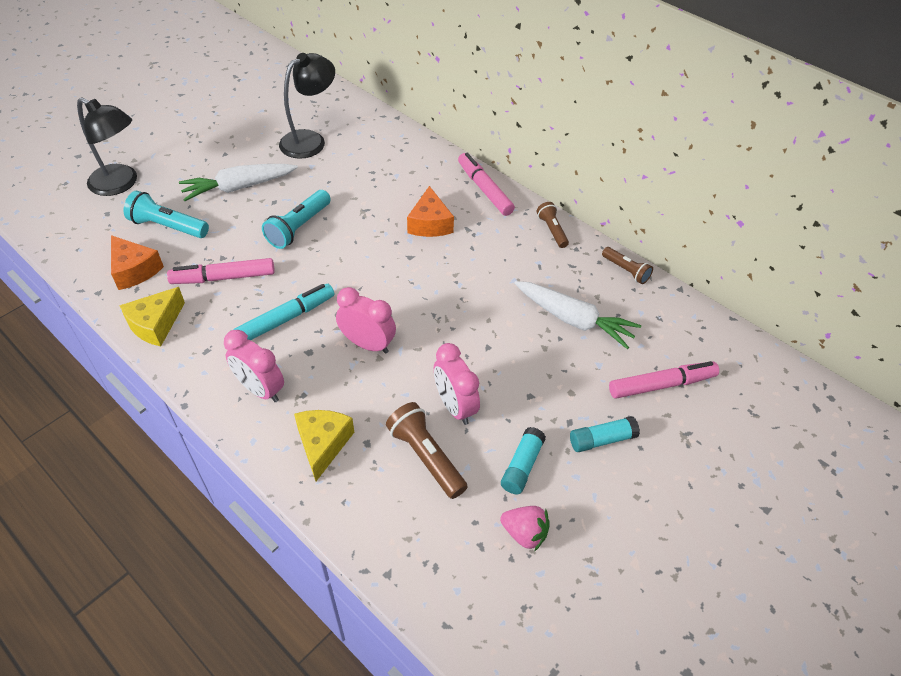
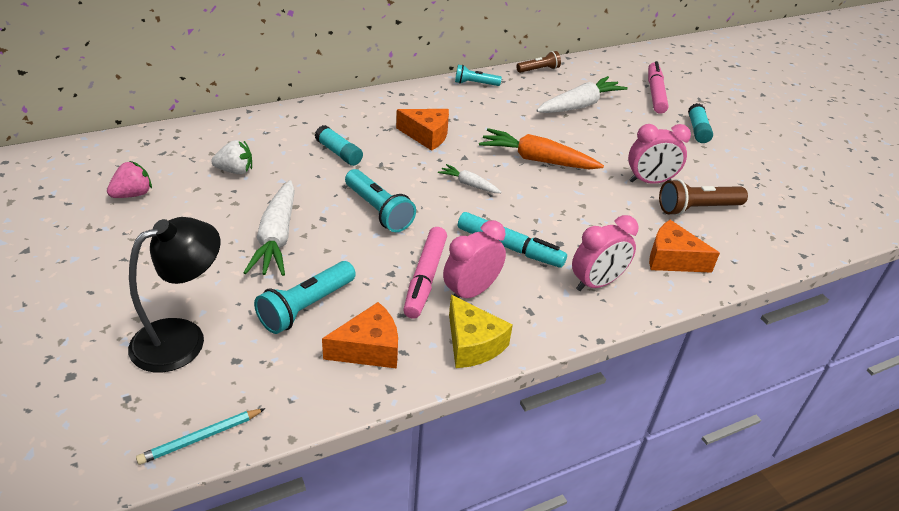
camera: 70 degrees left, 10 degrees down
turquoise marker [234,284,335,340] -> turquoise marker turned 135 degrees clockwise [458,212,567,268]
black lamp [279,53,335,159] -> white strawberry [211,140,252,174]
yellow cheese [294,410,354,481] -> orange cheese [649,220,720,273]
pink clock [336,287,396,354] -> pink clock moved to [443,220,506,298]
pink marker [458,153,515,216] -> none
pink strawberry [500,506,549,552] -> pink strawberry moved to [107,161,152,198]
turquoise glue stick [501,427,546,494] -> turquoise glue stick moved to [315,125,363,166]
brown flashlight [536,202,569,248] -> turquoise flashlight [455,65,502,86]
none -> turquoise pencil [136,408,265,465]
none -> white carrot [438,164,502,193]
none -> orange carrot [479,128,604,169]

